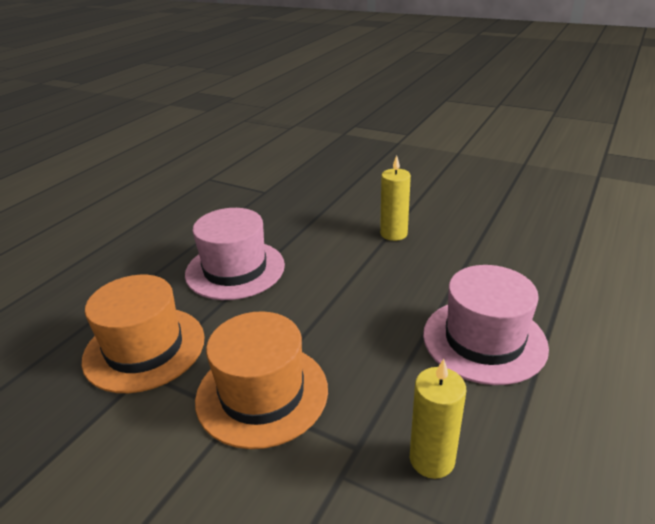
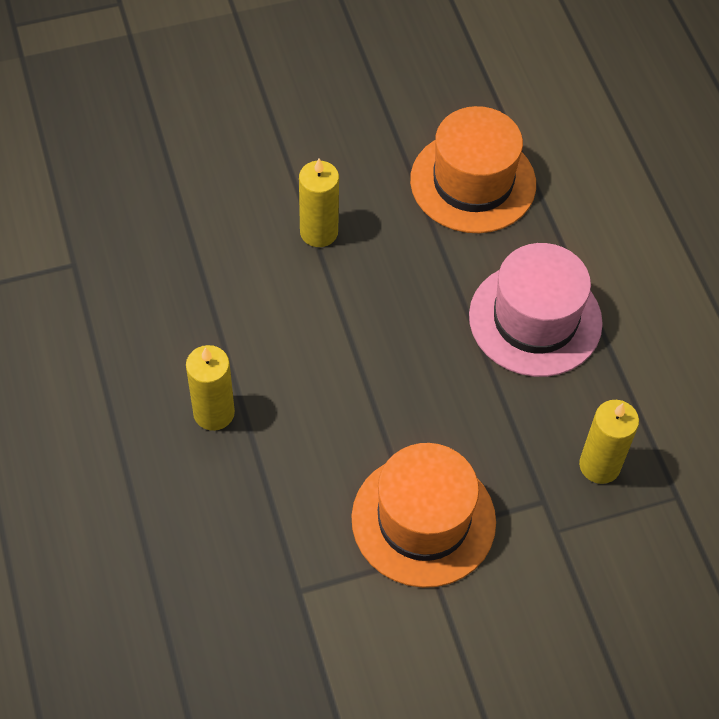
camera: 50 degrees left, 25 degrees up
orange hat [82,275,205,393] -> orange hat moved to [410,106,536,233]
pink hat [185,208,285,300] -> yellow candle [186,345,235,431]

